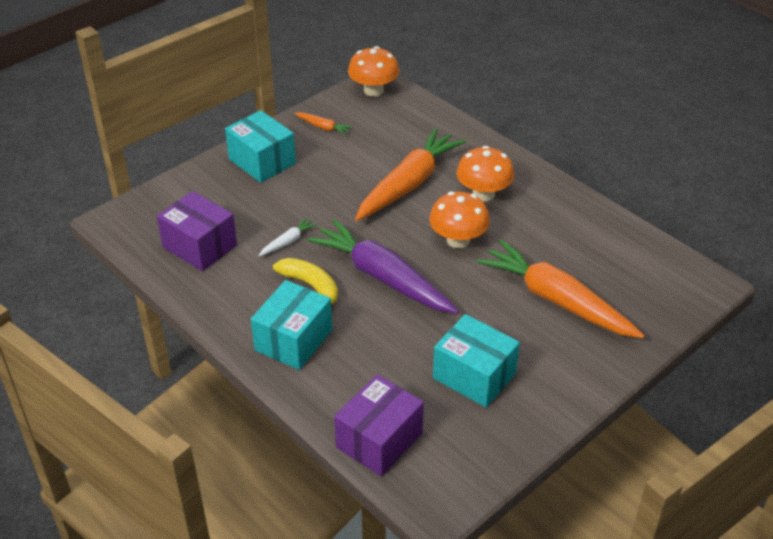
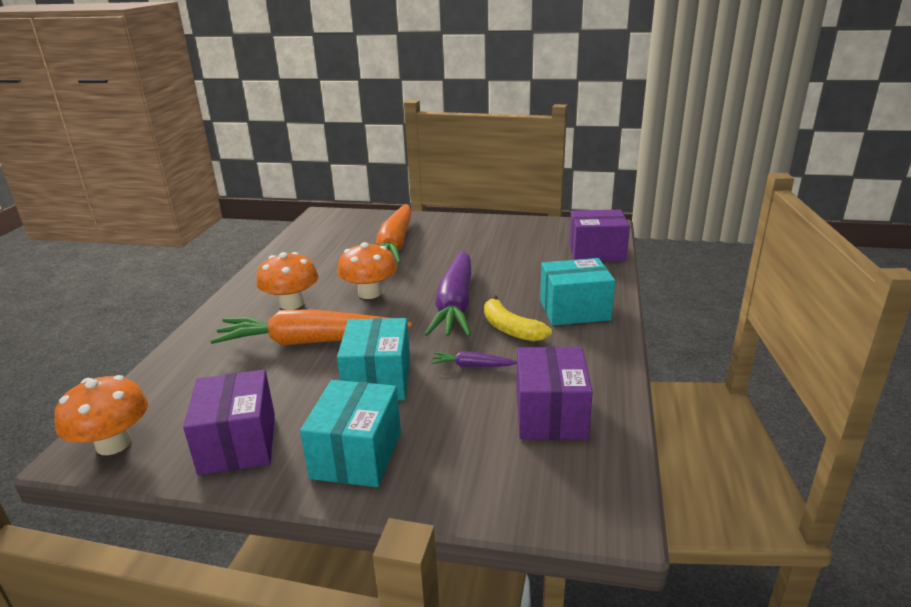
camera: 125 degrees left, 15 degrees down
white carrot [259,217,318,257] -> purple carrot [431,351,517,367]
yellow banana [273,258,338,312] -> yellow banana turned 45 degrees counterclockwise [484,295,552,342]
orange carrot [294,112,353,135] -> purple box [183,370,275,475]
turquoise box [433,314,520,408] -> turquoise box moved to [337,318,410,400]

